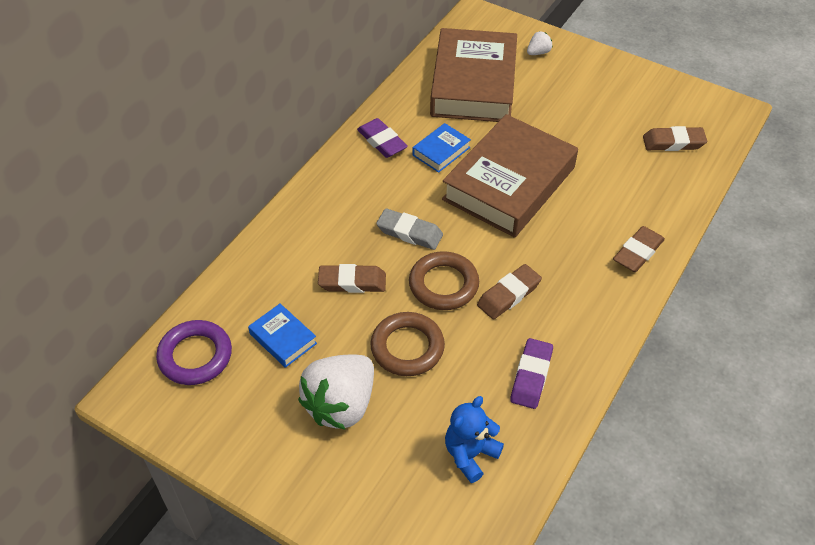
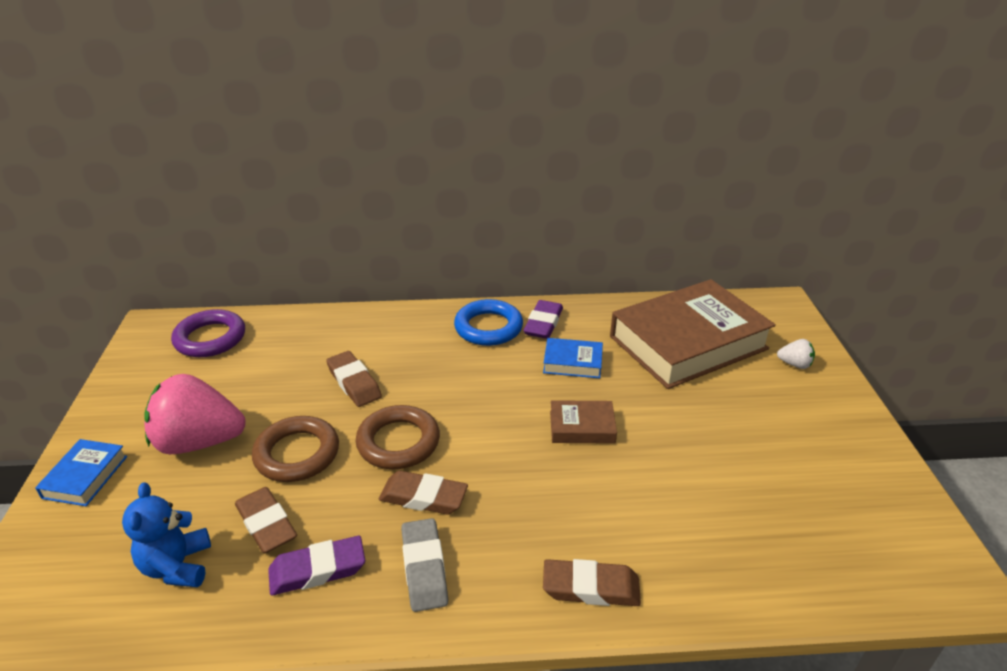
camera: 55 degrees right, 15 degrees down
blue book [248,303,317,368] -> blue book moved to [35,439,127,506]
white strawberry [298,355,374,430] -> pink strawberry [144,374,246,454]
grey eraser [376,209,443,250] -> grey eraser moved to [401,518,448,612]
brown book [442,114,578,238] -> brown book [550,400,617,444], size x0.43
blue teddy bear [445,396,504,483] -> blue teddy bear turned 105 degrees counterclockwise [122,482,211,587]
brown eraser [643,126,707,151] -> brown eraser moved to [235,487,297,553]
none -> blue ring [454,299,523,346]

